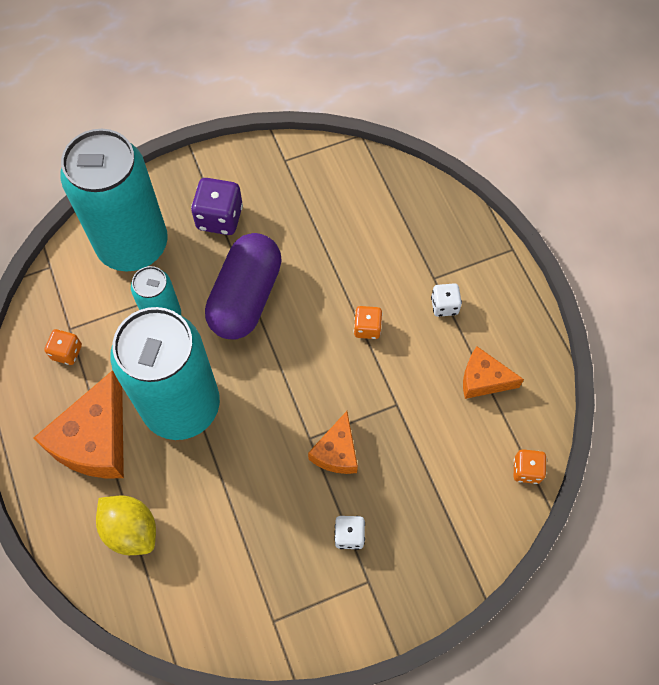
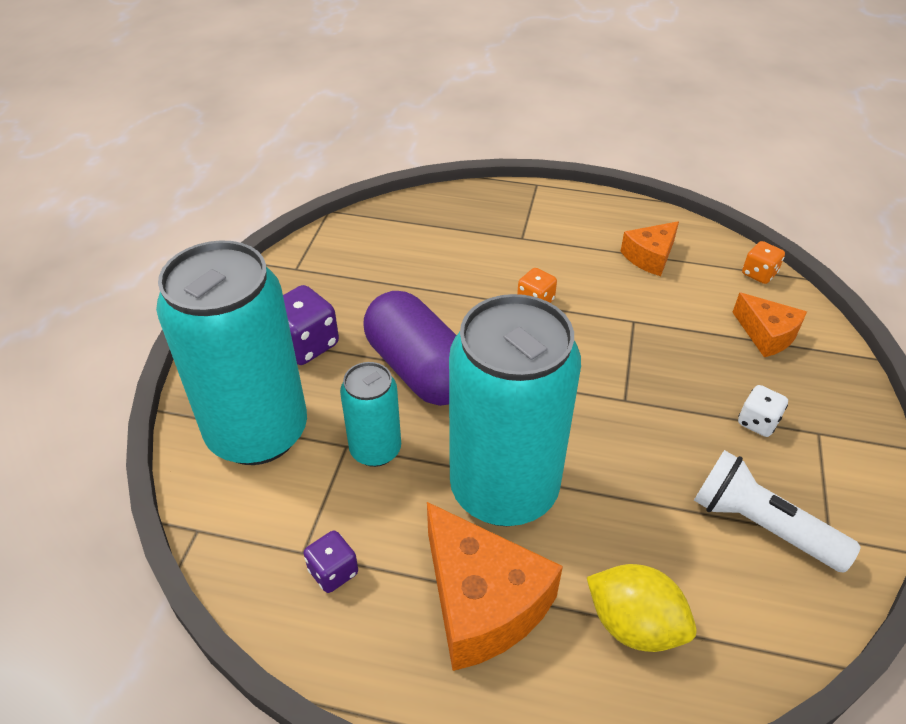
camera: 55 degrees left, 20 degrees down
orange dice [44,329,82,365] -> purple dice [303,531,358,593]
yellow lemon [96,495,156,555] -> yellow lemon turned 45 degrees clockwise [587,564,697,652]
orange cheese [308,411,358,474] -> orange cheese moved to [732,292,807,357]
white dice [431,283,462,317] -> none
none -> white flashlight [694,450,861,573]

